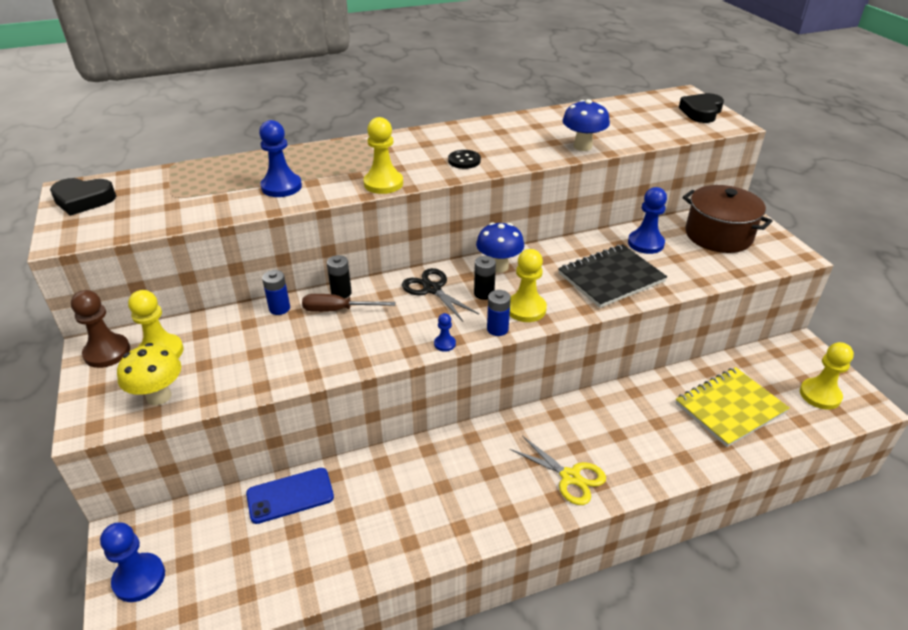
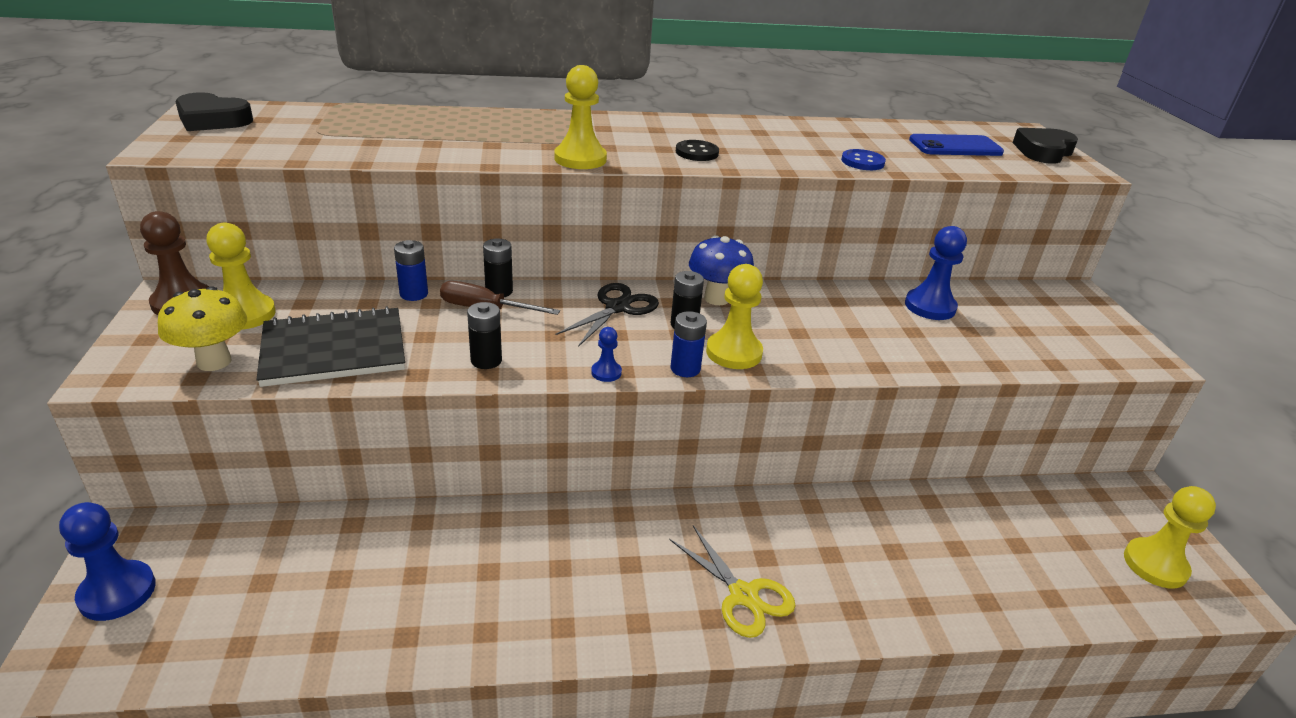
camera: 10 degrees right, 5 degrees down
blue phone [246,468,334,524] -> blue phone moved to [909,134,1004,156]
blue pawn [259,120,302,197] -> none
black scissors [402,268,479,321] -> black scissors turned 60 degrees clockwise [555,283,659,347]
black notebook [558,244,667,308] -> black notebook moved to [256,306,405,387]
blue mushroom [563,99,610,151] -> blue button [841,149,886,170]
yellow notebook [676,367,790,447] -> none
brown pot [683,185,772,253] -> none
none -> black battery [467,302,502,369]

